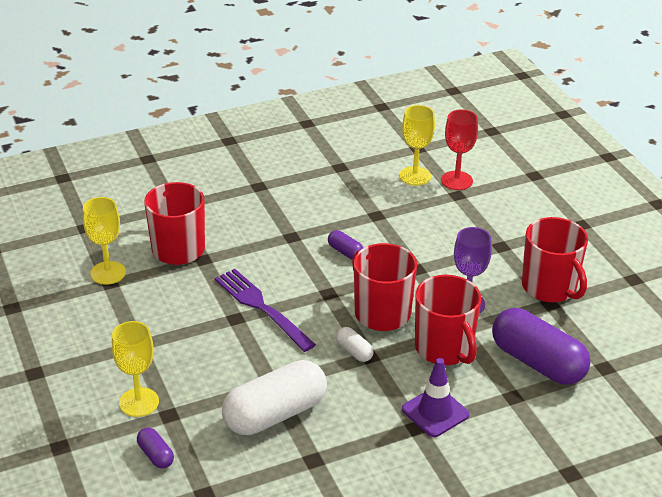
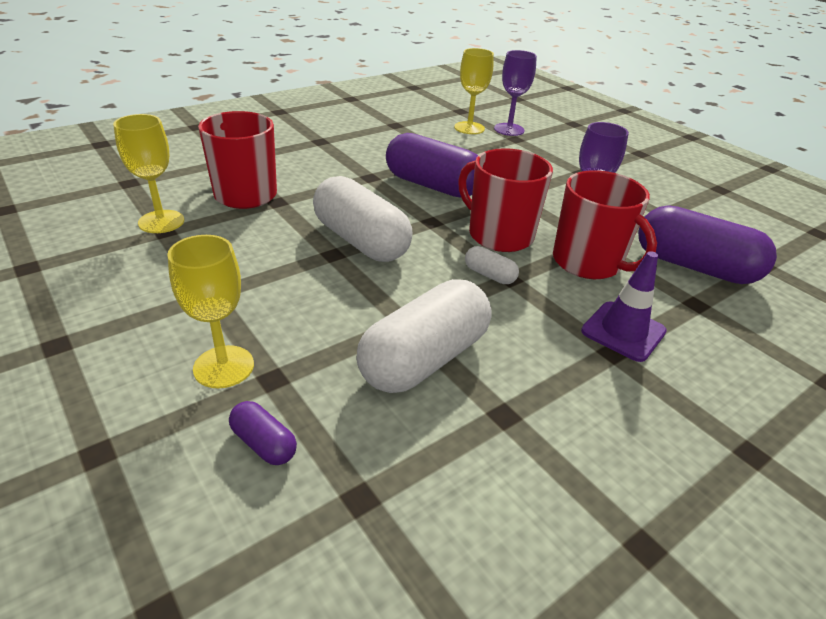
camera: 15 degrees left, 0 degrees up
purple fork [215,269,316,352] -> white capsule [313,176,413,262]
purple capsule [328,230,363,260] -> purple capsule [386,133,478,198], size x2.27
red goblet [441,109,478,190] -> purple goblet [494,50,537,136]
red mug [522,217,588,303] -> none

